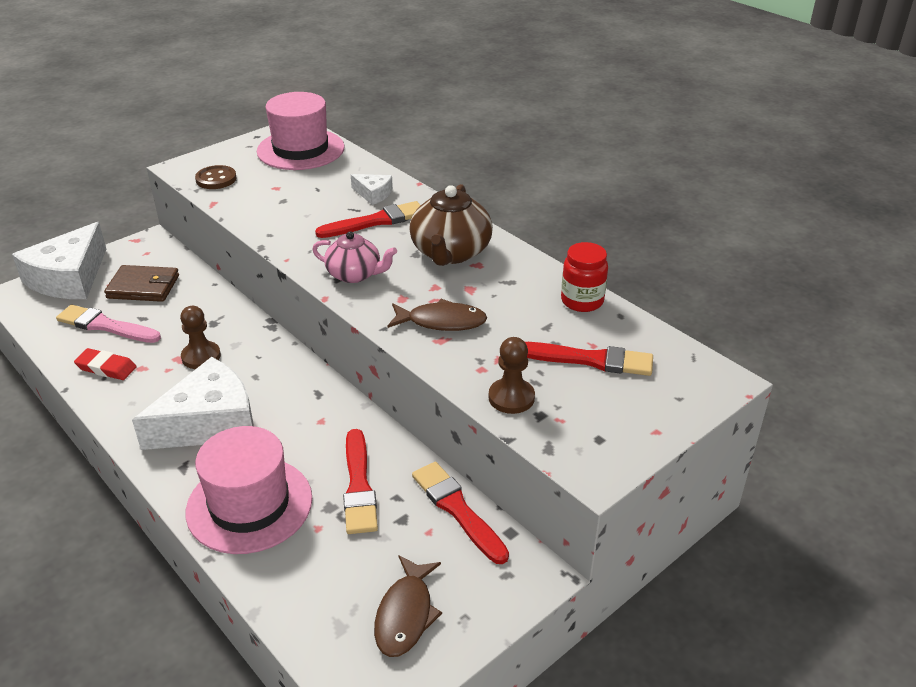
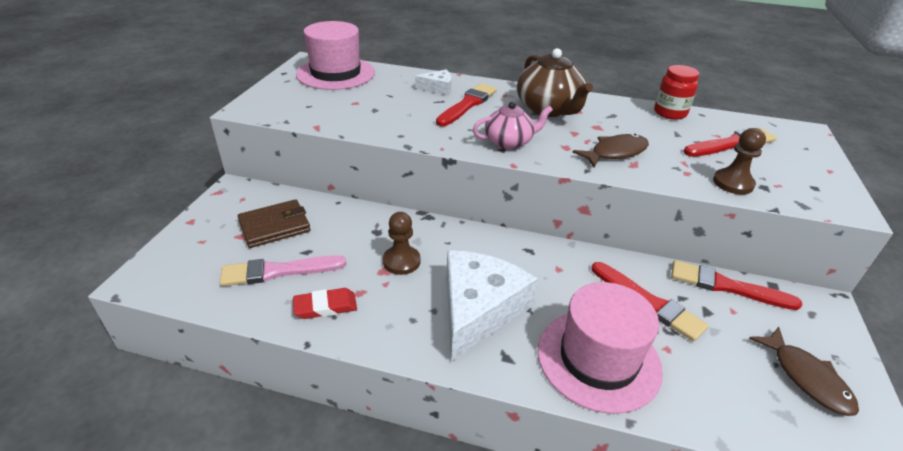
camera: 35 degrees left, 0 degrees up
white cheese [12,222,106,299] -> none
brown button [195,165,237,189] -> none

